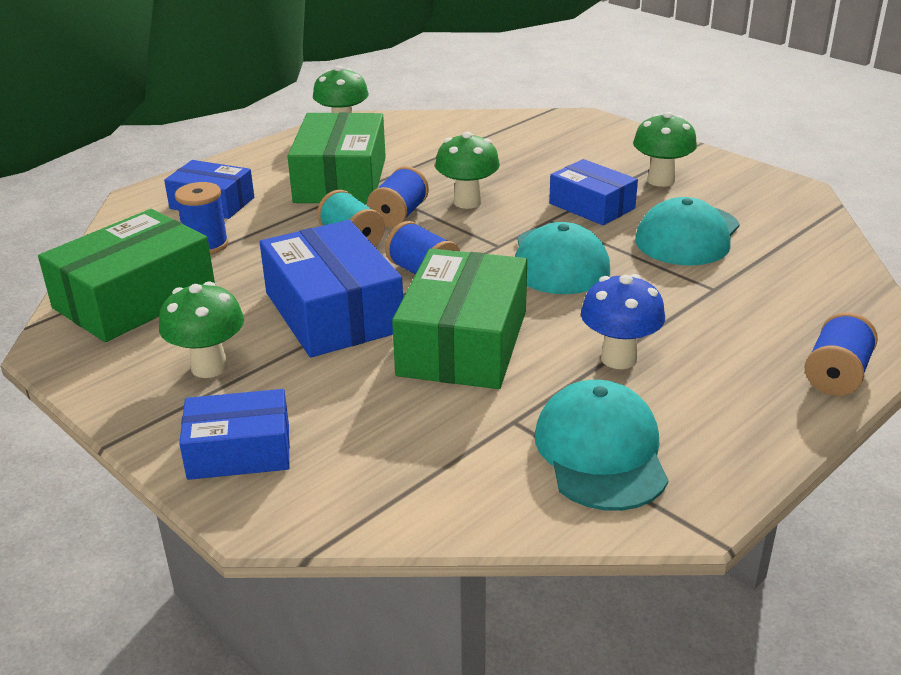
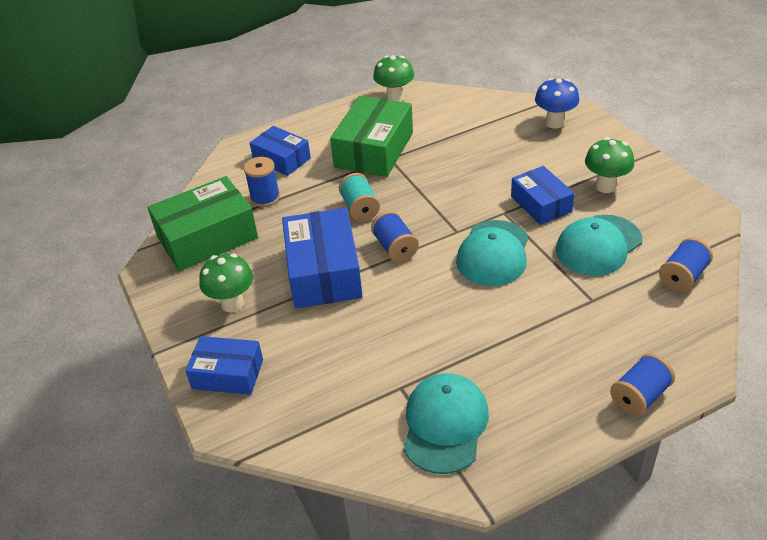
camera: 20 degrees right, 10 degrees up
blue spool [367,166,429,228] -> blue spool moved to [659,238,713,292]
green box [392,248,527,389] -> none
green mushroom [435,132,500,209] -> none
blue mushroom [581,274,665,369] -> blue mushroom moved to [535,78,579,129]

